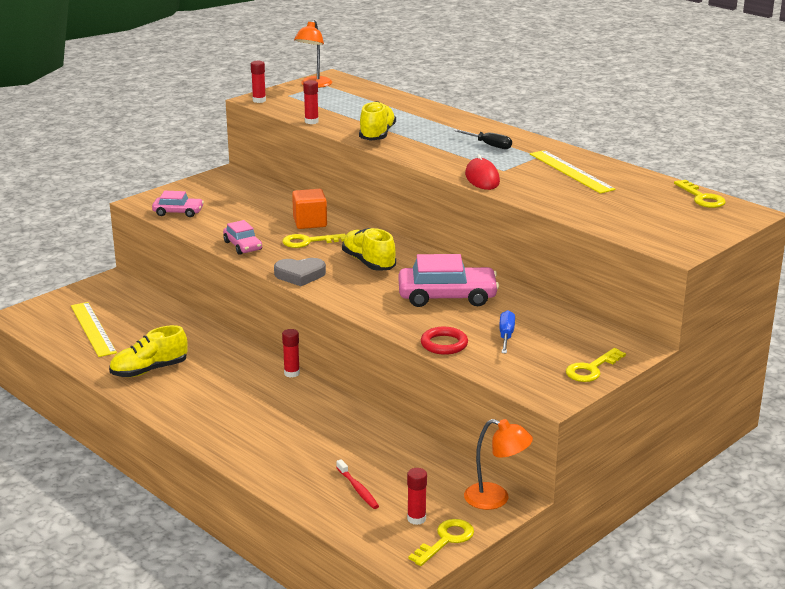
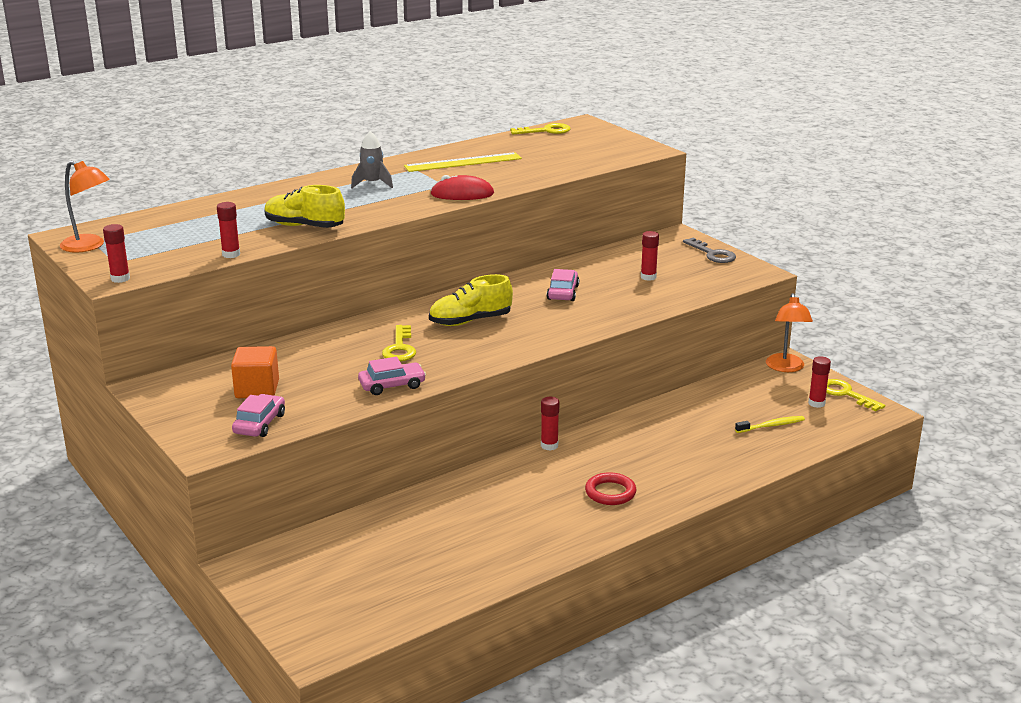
camera: 80 degrees left, 0 degrees up
yellow ruler [71,302,117,357] -> none
yellow shoe [109,325,188,377] -> none
grey heart [274,258,326,286] -> none
orange cube [292,189,327,229] -> orange cube moved to [231,346,279,398]
red toothbrush [336,459,379,509] -> yellow toothbrush [735,416,805,433]
pink car [398,254,499,307] -> pink car [547,269,579,301], size x0.57
red ring [421,327,468,355] -> red ring moved to [585,472,636,505]
black screwdriver [453,129,512,149] -> grey rocket [351,131,393,188]
orange lamp [464,419,533,510] -> orange lamp turned 150 degrees clockwise [766,293,813,372]
blue screwdriver [499,310,515,353] -> red glue stick [641,231,659,281]
yellow key [566,348,626,382] -> grey key [683,238,736,263]

